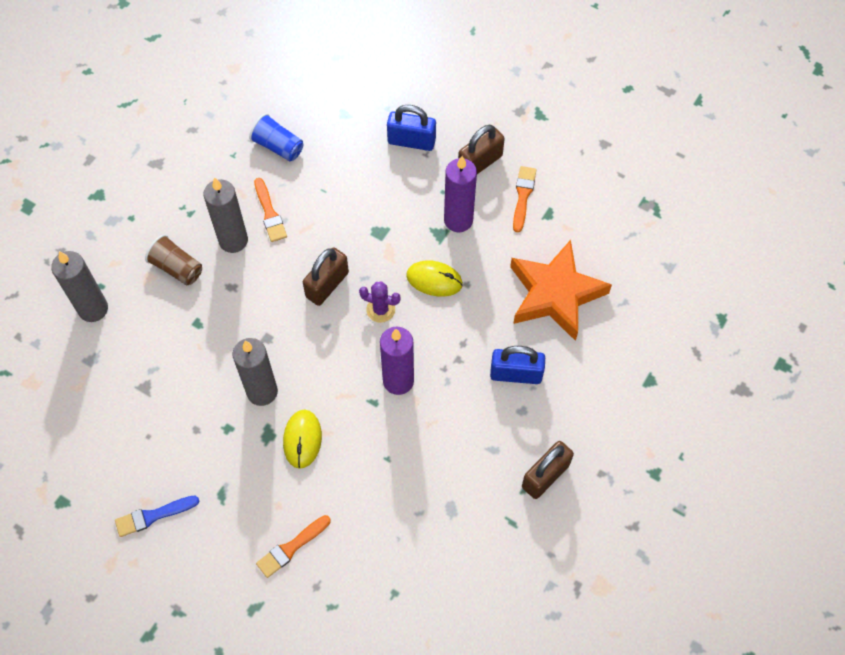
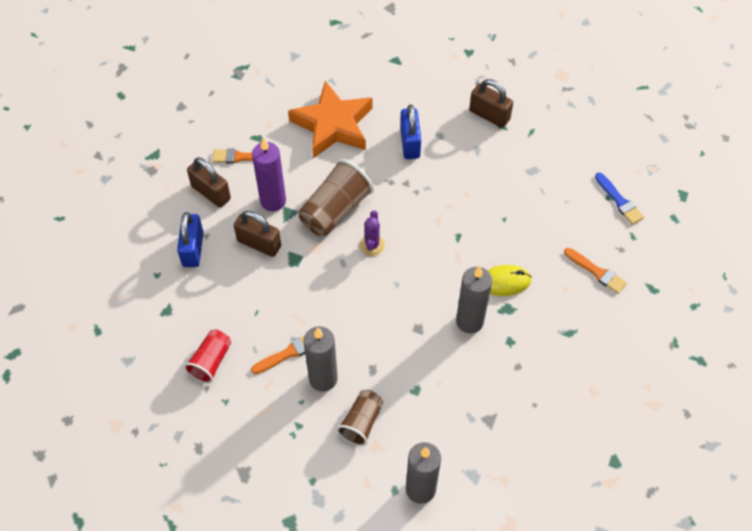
camera: 100 degrees left, 5 degrees down
blue brush [115,495,199,537] -> blue brush moved to [595,173,644,225]
blue cup [249,113,303,161] -> red cup [184,330,231,384]
brown padlock [303,247,349,306] -> brown padlock moved to [234,211,281,257]
purple candle [380,327,414,395] -> none
yellow mouse [406,260,463,297] -> brown cup [298,159,374,236]

